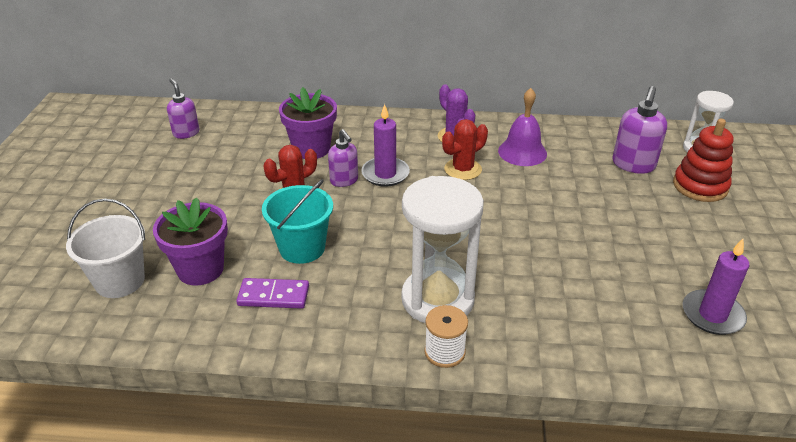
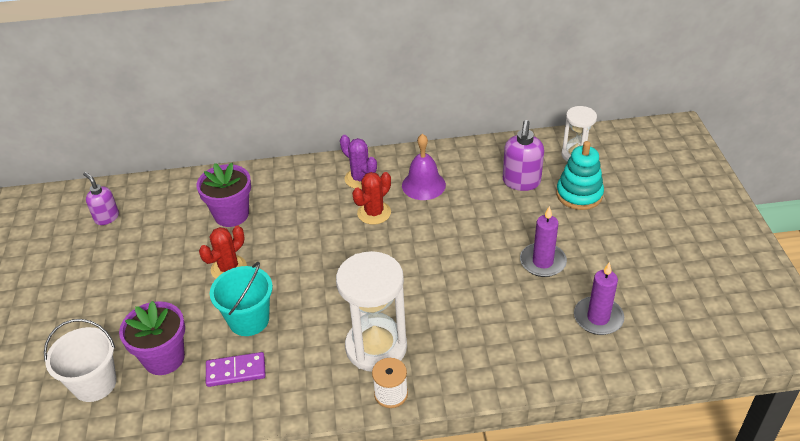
camera: 10 degrees left, 5 degrees up
purple soap dispenser [328,129,358,187] -> none
purple candle [361,104,410,187] -> purple candle moved to [520,206,567,277]
red stacking toy [673,119,733,202] -> turquoise stacking toy [556,141,604,210]

